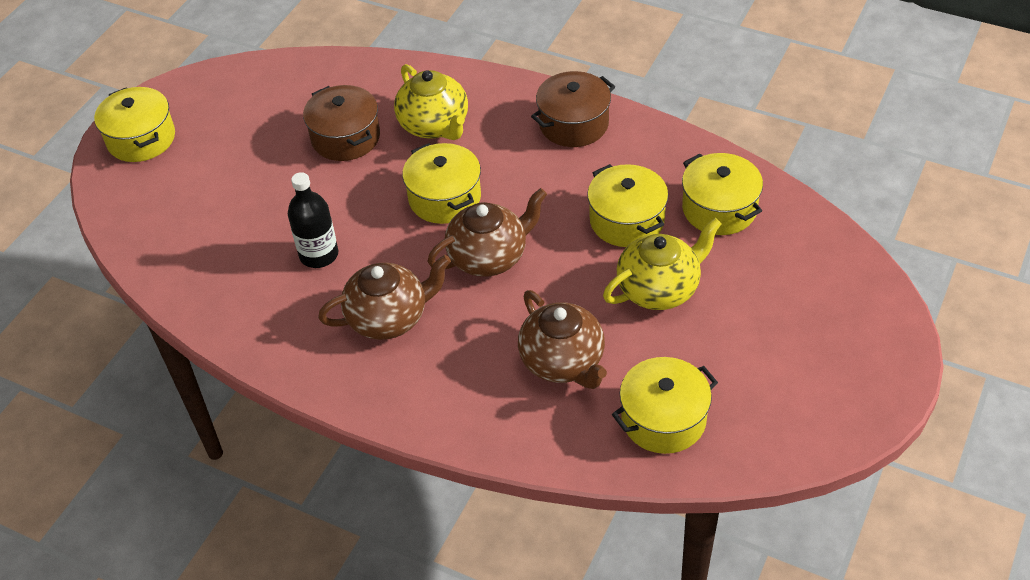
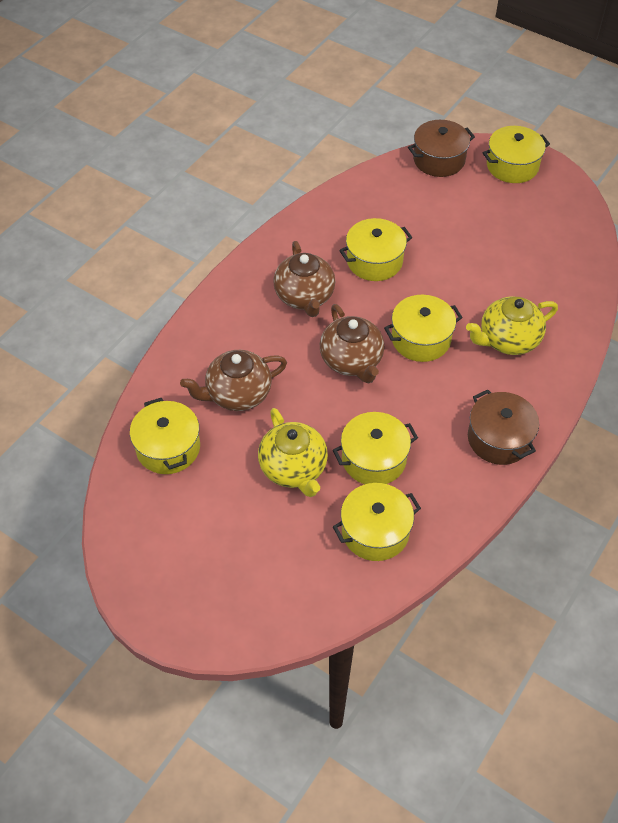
camera: 95 degrees right, 5 degrees up
black bottle [288,172,338,268] -> yellow pot [339,218,412,281]
brown pot [303,85,380,161] -> brown pot moved to [408,120,475,177]

